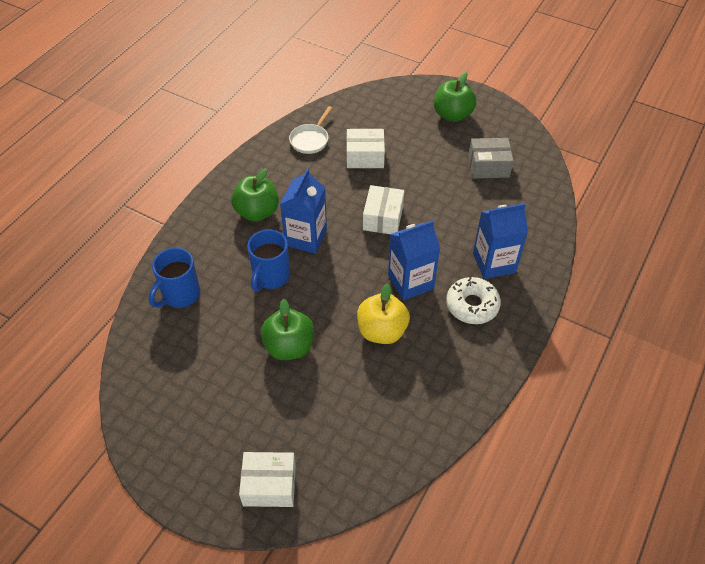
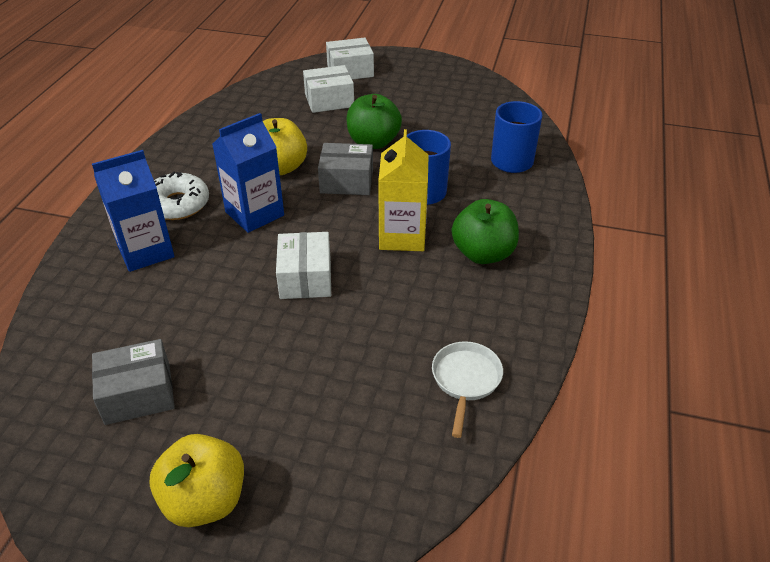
camera: 165 degrees right, 10 degrees down
blue carton [280,168,327,254] -> yellow carton [378,129,429,251]
white box [346,129,385,168] -> white box moved to [303,65,354,113]
green apple [434,72,476,122] -> yellow apple [149,434,244,527]
none -> grey box [318,143,373,195]

